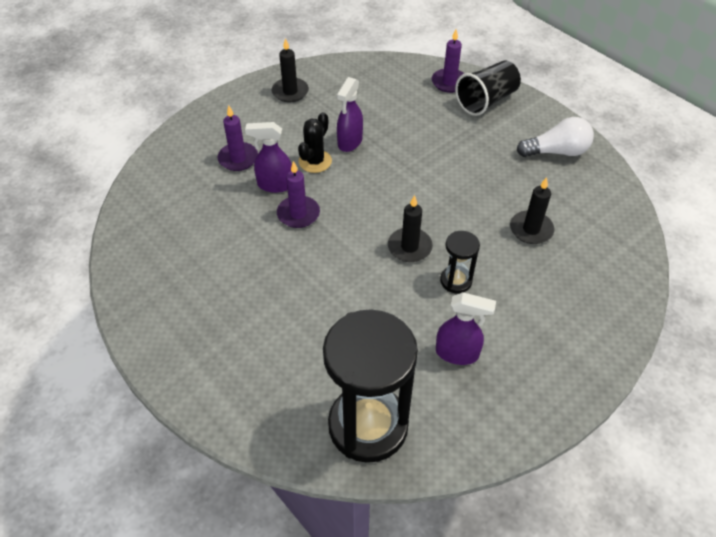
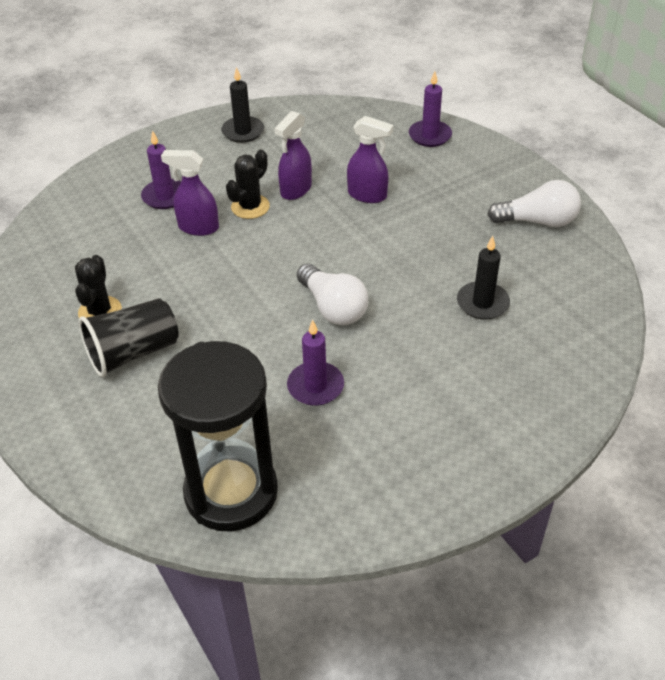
camera: 10 degrees right, 5 degrees down
purple candle [277,161,320,228] -> purple candle moved to [287,320,344,406]
black candle [388,195,433,262] -> white light bulb [297,264,368,325]
purple spray bottle [436,292,496,365] -> purple spray bottle moved to [347,116,393,203]
black hourglass [440,231,480,293] -> none
black cup [455,61,521,116] -> black cup moved to [79,298,179,377]
none -> black cactus [75,255,122,318]

